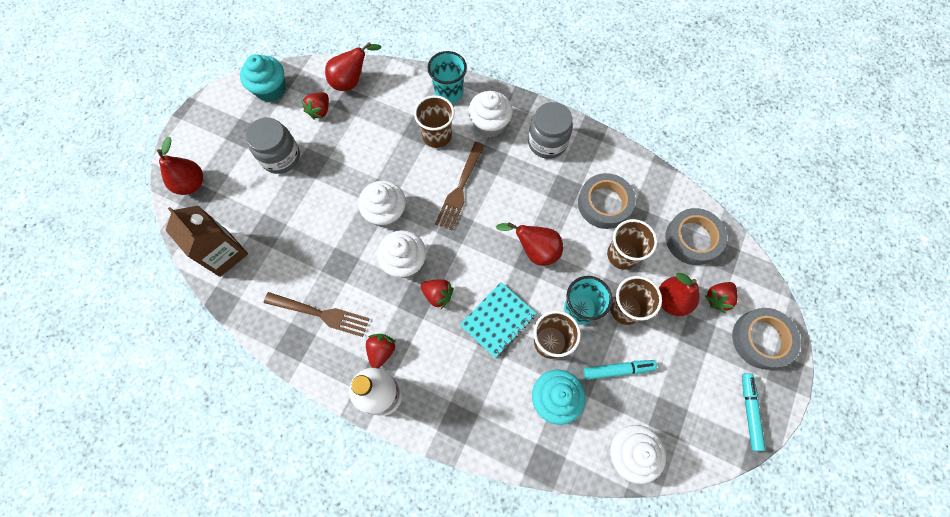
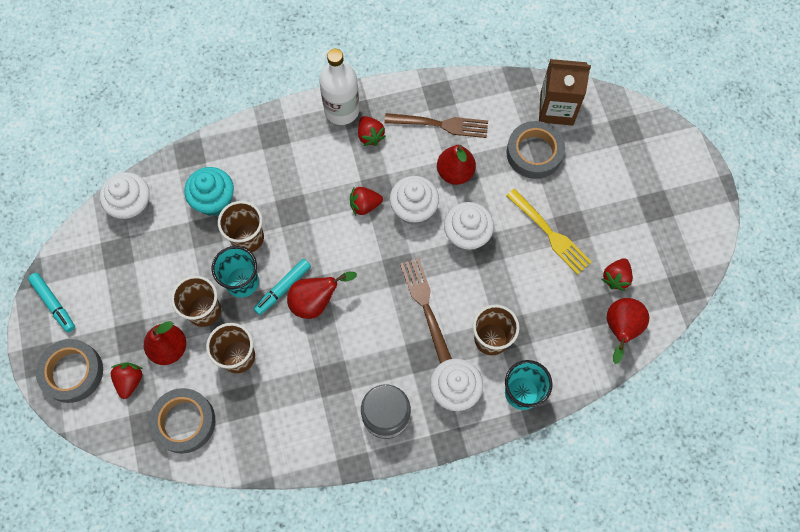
camera: 140 degrees right, 0 degrees up
red pear [157,137,203,195] -> red pear moved to [437,145,476,185]
turquoise cupcake [240,54,286,102] -> none
grey jar [246,117,300,174] -> none
brown fork [264,292,370,337] -> brown fork turned 150 degrees counterclockwise [384,113,488,138]
red strawberry [302,92,329,120] -> red strawberry turned 135 degrees counterclockwise [602,258,633,291]
turquoise notebook [460,282,536,358] -> none
grey tape [578,173,636,229] -> grey tape moved to [506,121,565,179]
turquoise marker [583,360,657,380] -> turquoise marker moved to [253,259,311,315]
none -> yellow fork [506,189,592,275]

